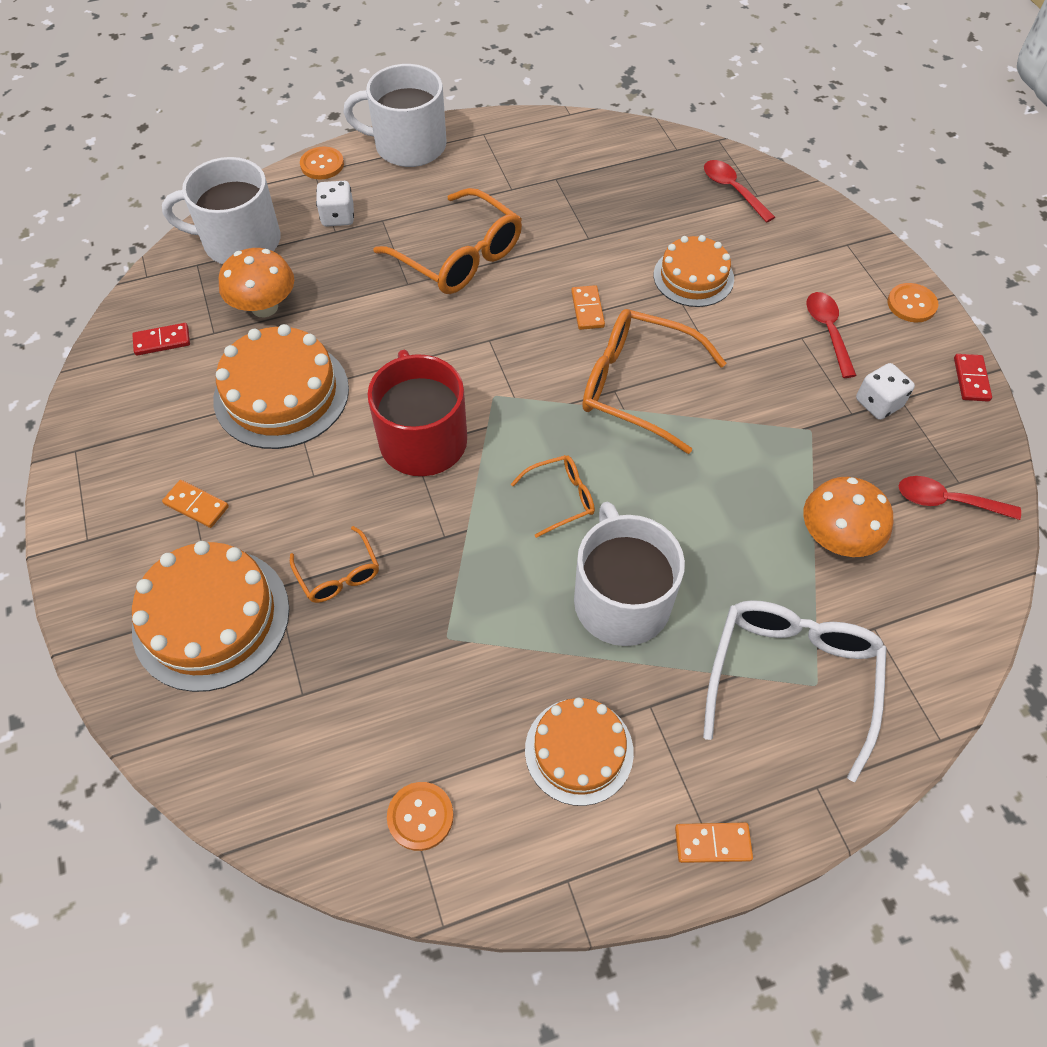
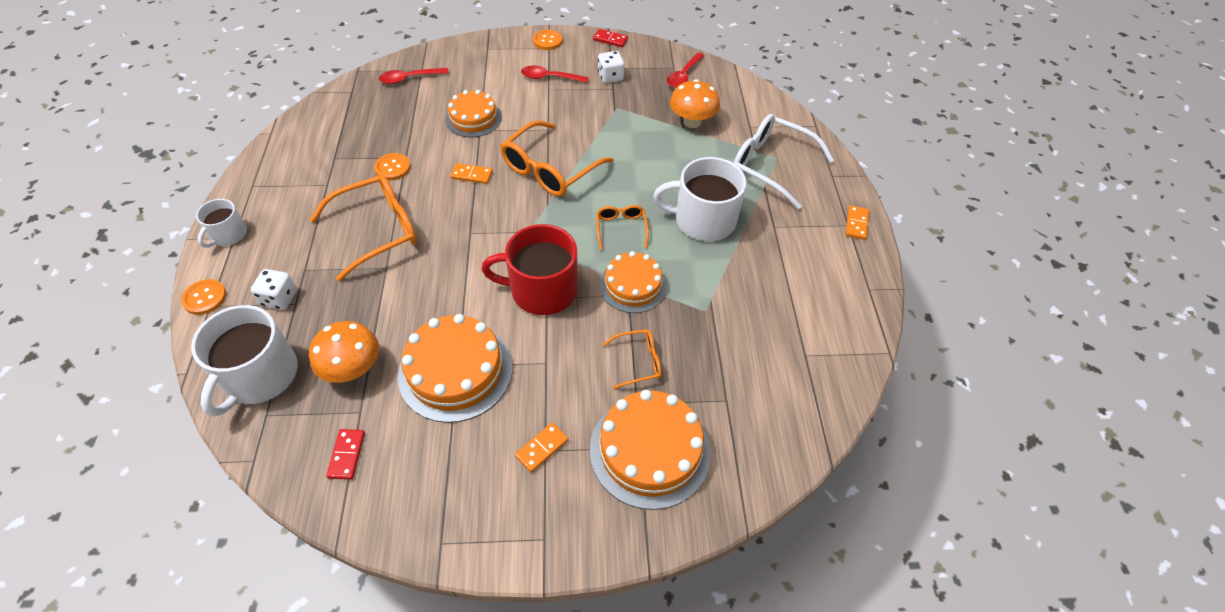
camera: 75 degrees left, 5 degrees down
white mug [343,64,446,167] -> white mug [196,199,247,248], size x0.55
orange button [387,782,454,851] -> orange button moved to [374,153,411,180]
orange cake [525,698,634,806] -> orange cake moved to [600,251,667,313]

